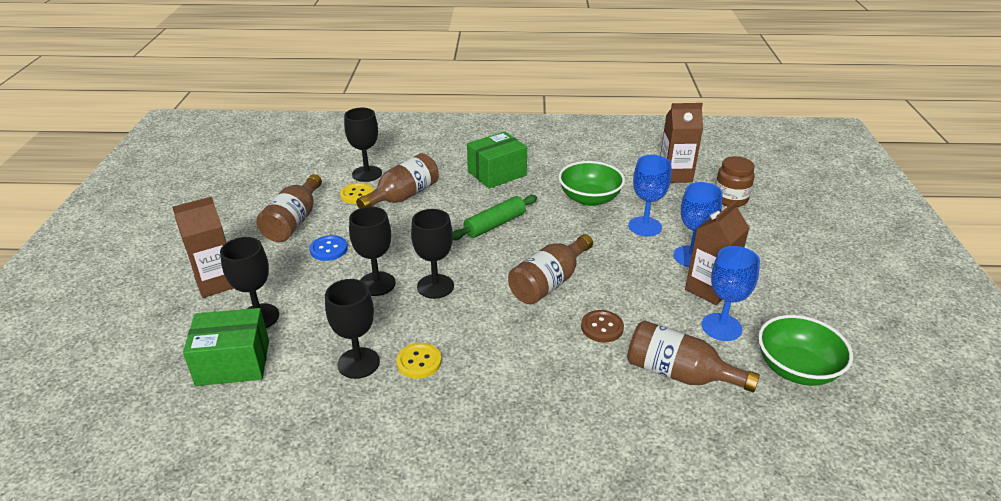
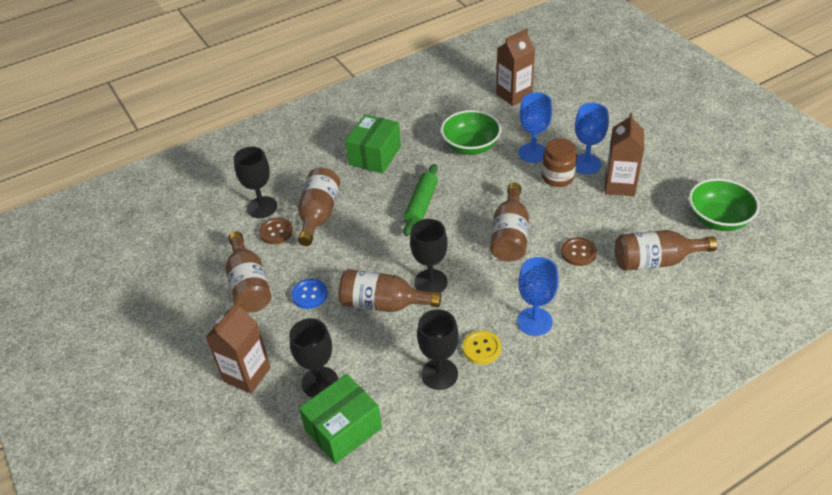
camera: 30 degrees left, 10 degrees up
yellow button [340,183,374,204] -> brown button [259,218,293,244]
black goblet [349,207,396,296] -> brown bottle [339,269,441,312]
blue goblet [702,246,760,341] -> blue goblet moved to [517,257,559,336]
brown jar [715,156,755,207] -> brown jar moved to [542,138,577,187]

